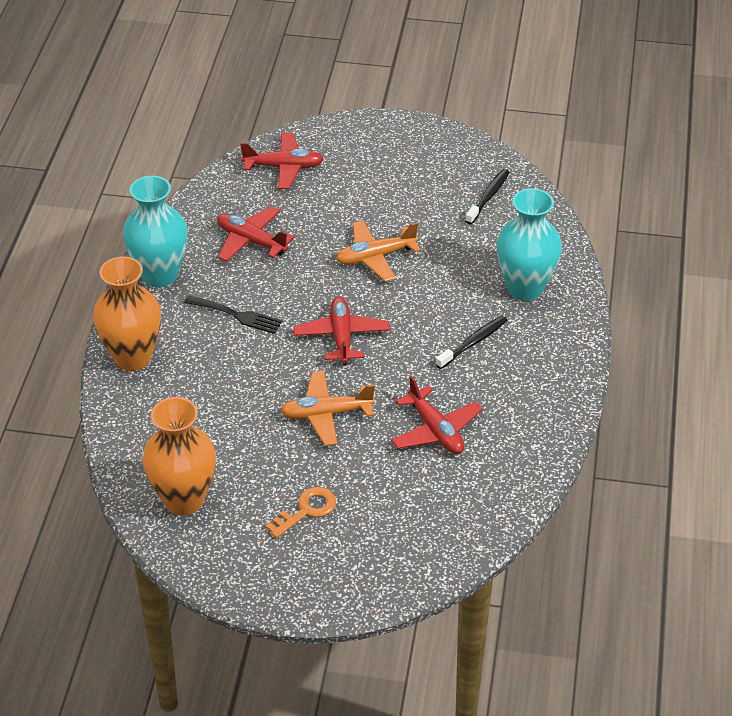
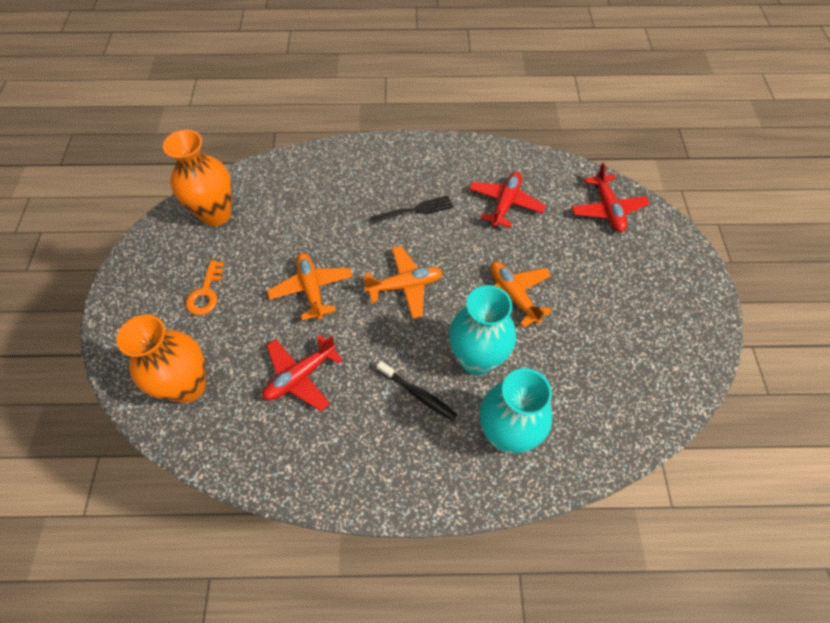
camera: 80 degrees right, 15 degrees up
orange vase [93,256,161,371] -> orange vase moved to [117,315,206,403]
turquoise vase [123,176,188,287] -> turquoise vase moved to [449,285,516,375]
black fork [184,295,282,334] -> black fork turned 120 degrees counterclockwise [370,196,453,224]
orange key [266,487,336,538] -> orange key turned 60 degrees clockwise [186,260,224,315]
red plane [293,297,390,365] -> orange plane [363,246,443,319]
black toothbrush [465,169,509,224] -> none

